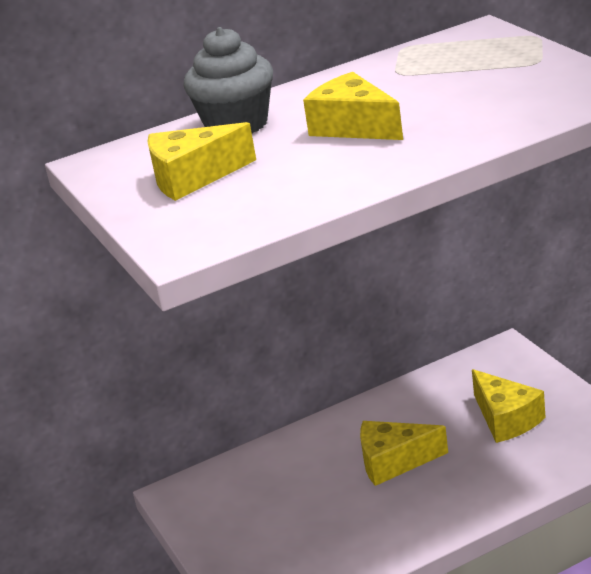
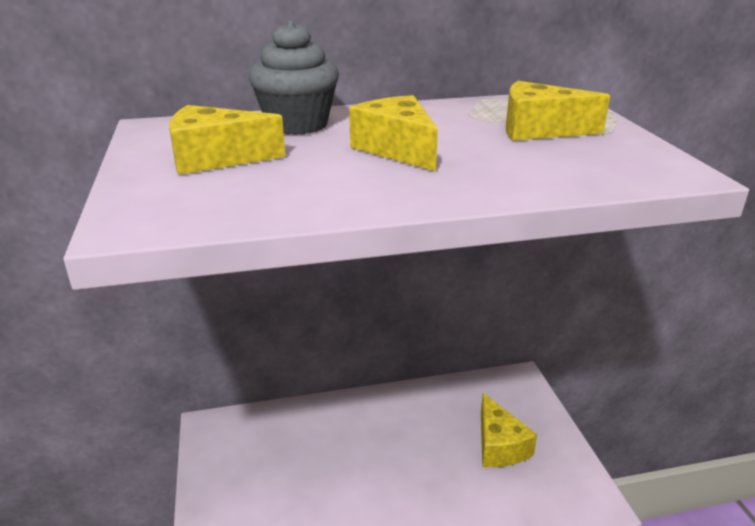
camera: 10 degrees right, 0 degrees up
yellow cheese [360,421,448,486] -> yellow cheese moved to [506,81,610,140]

